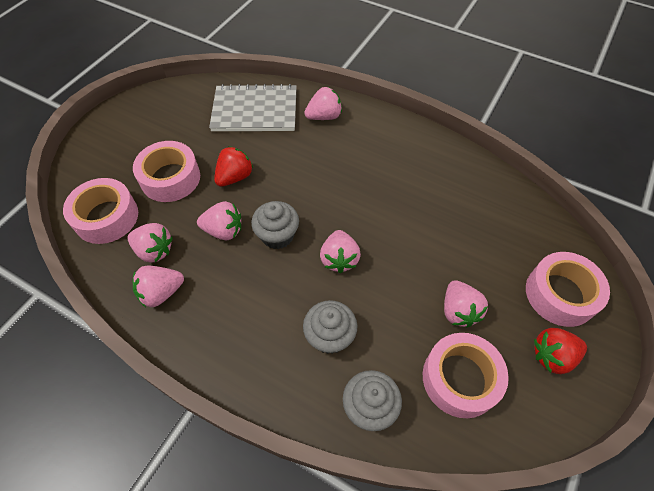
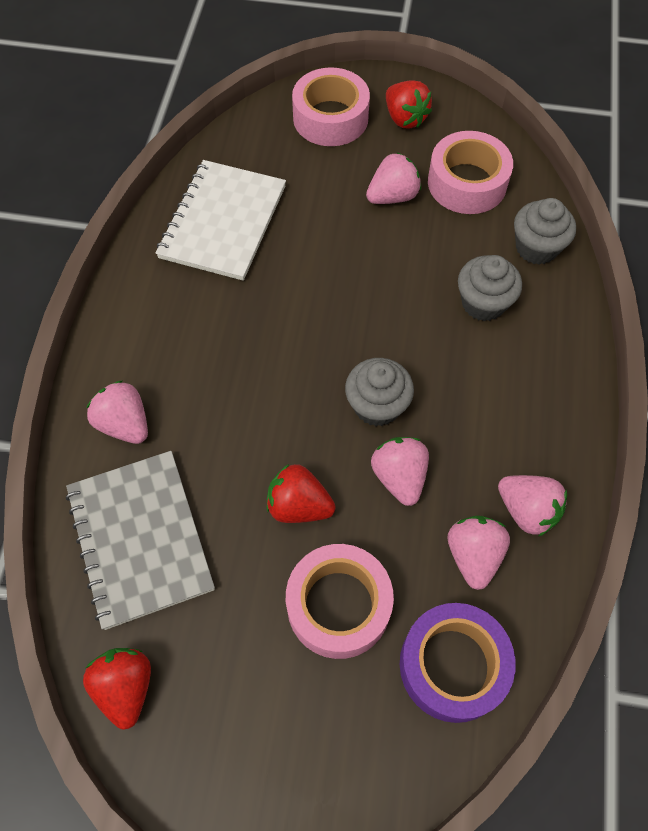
camera: 110 degrees left, 5 degrees up
pink tape [63,178,138,244] -> purple tape [400,603,516,723]
pink strawberry [320,230,361,273] -> none
none -> red strawberry [83,648,151,730]
none -> white notebook [156,160,286,281]

